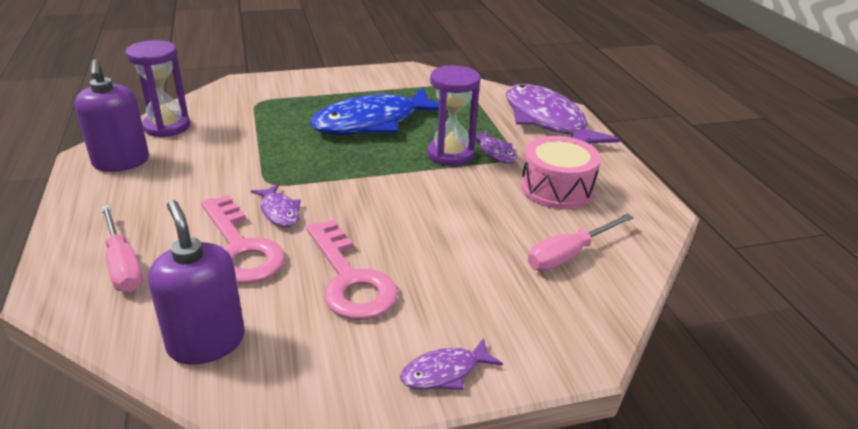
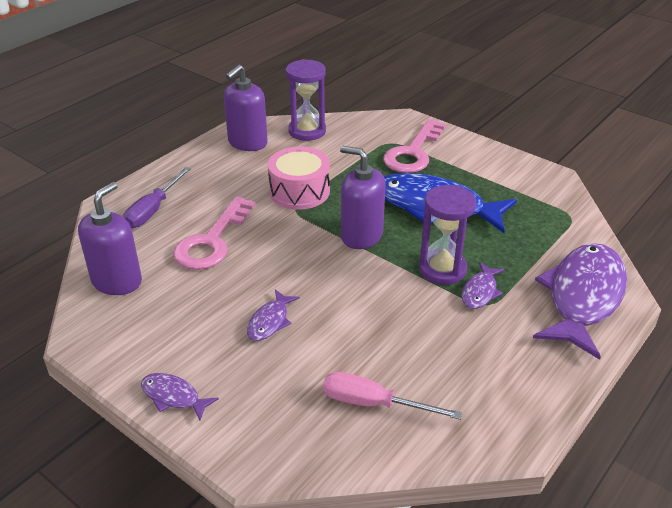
camera: 55 degrees right, 5 degrees up
pink screwdriver [101,205,143,292] -> purple screwdriver [123,167,191,228]
purple fish [251,184,301,227] -> purple fish moved to [247,289,300,341]
pink key [306,220,398,320] -> pink key moved to [383,119,446,173]
pink drum [521,136,601,209] -> pink drum moved to [268,147,330,210]
none -> purple soap dispenser [340,146,385,249]

